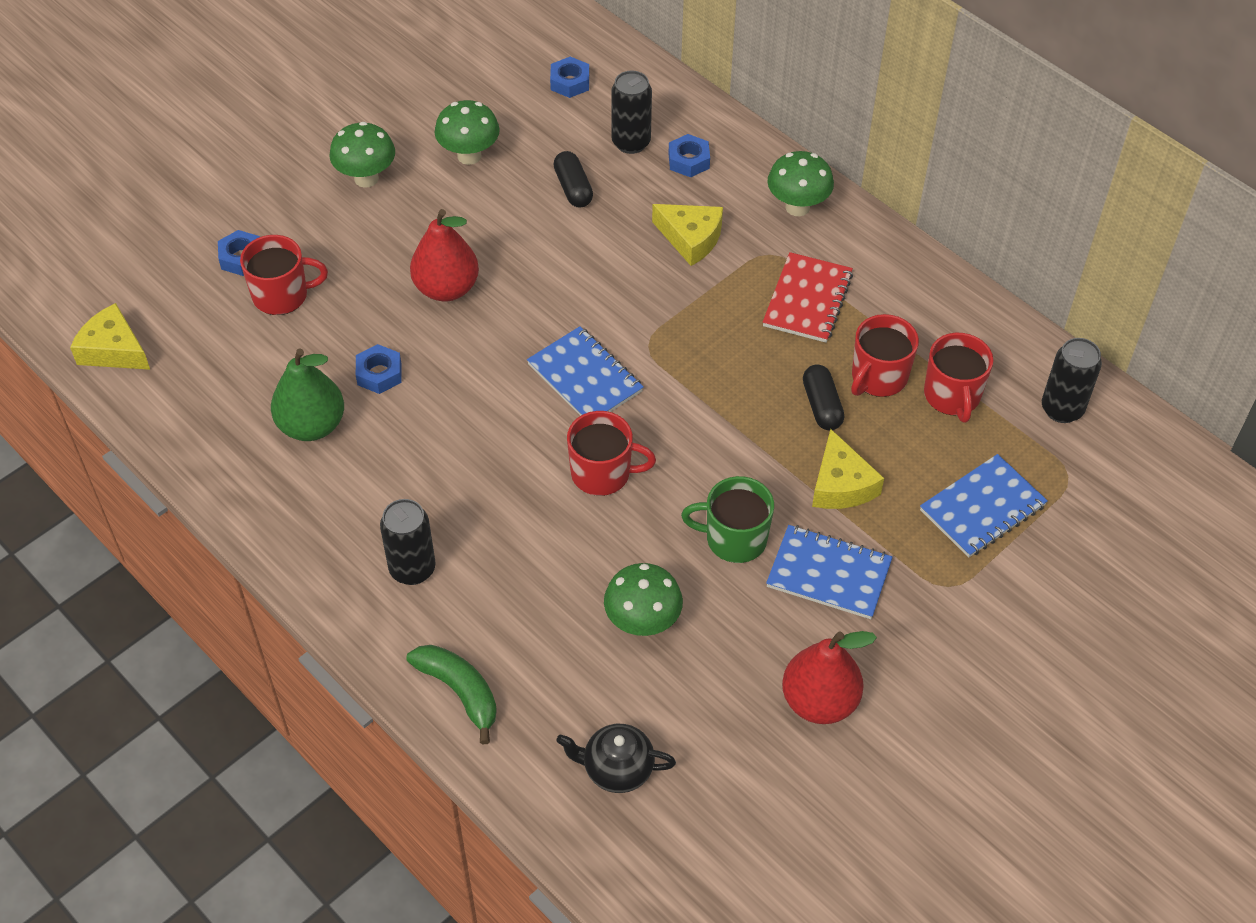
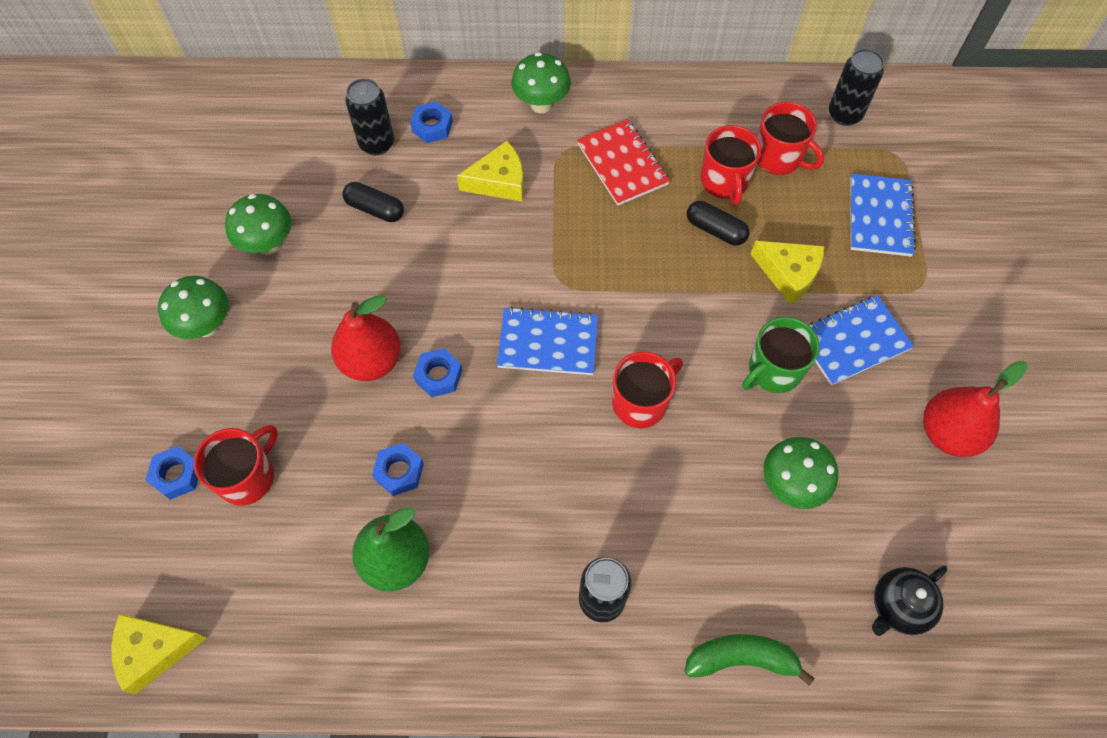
camera: 45 degrees left, 10 degrees up
blue nut [550,57,589,98] -> blue nut moved to [413,348,462,397]

